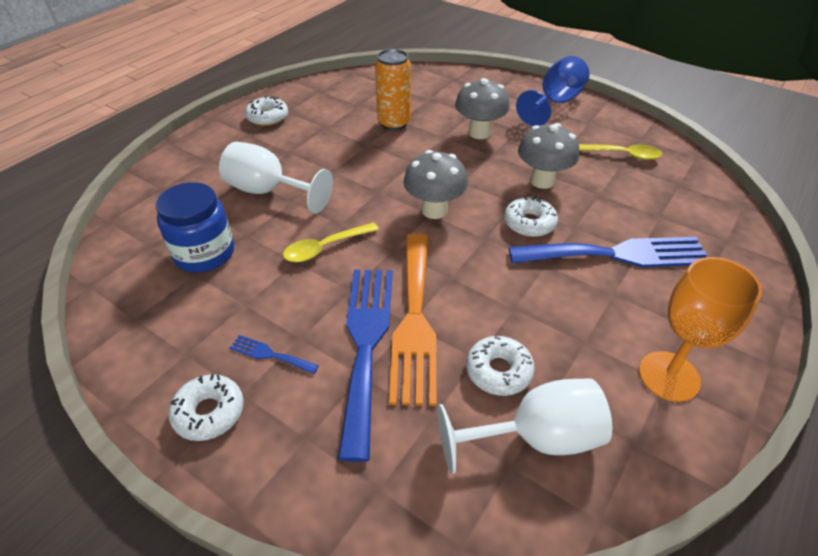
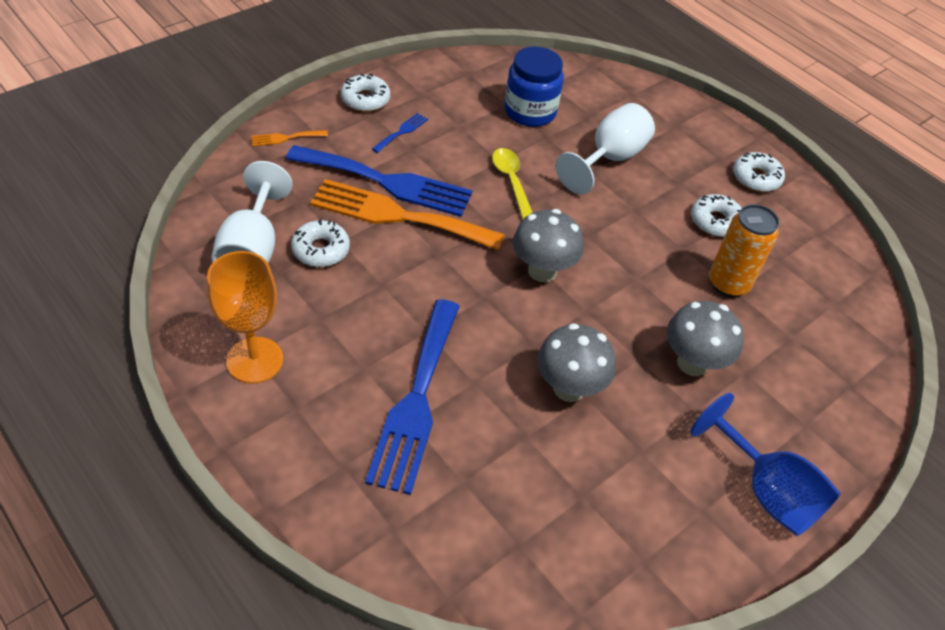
camera: 100 degrees right, 5 degrees up
white donut [504,196,558,237] -> white donut moved to [691,194,742,237]
yellow spoon [579,144,662,160] -> none
none -> orange fork [251,130,328,146]

